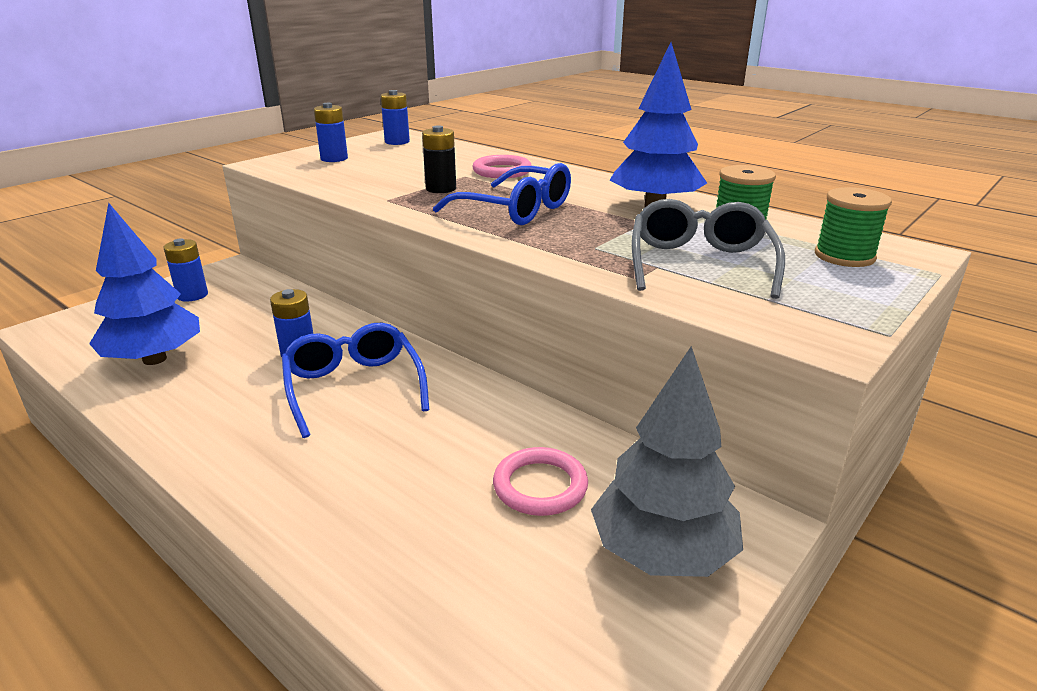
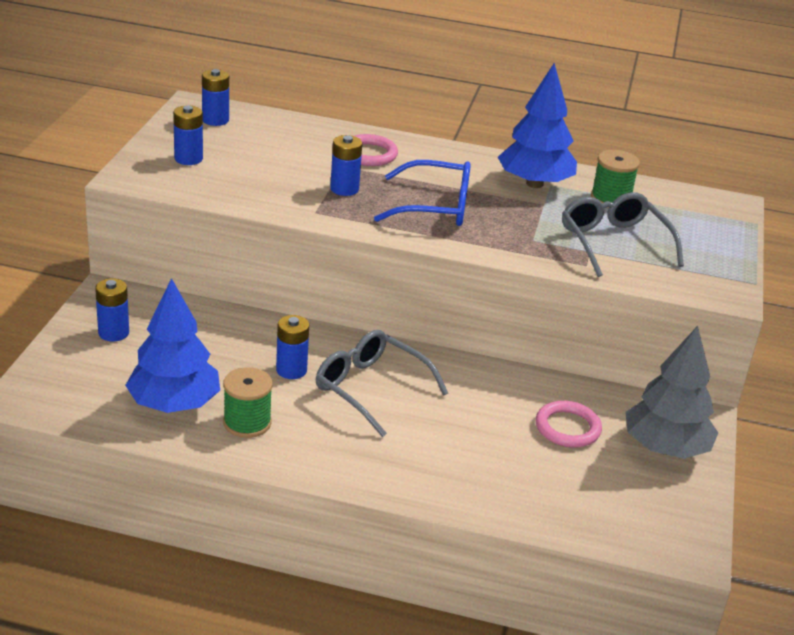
camera: 30 degrees left, 5 degrees up
blue glasses [282,323,429,438] -> grey glasses [316,330,448,437]
black battery [422,126,456,193] -> blue battery [330,135,362,196]
green spool [815,187,892,267] -> green spool moved to [223,367,273,438]

